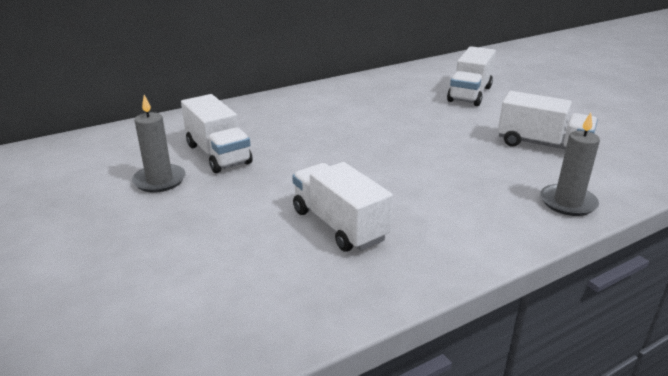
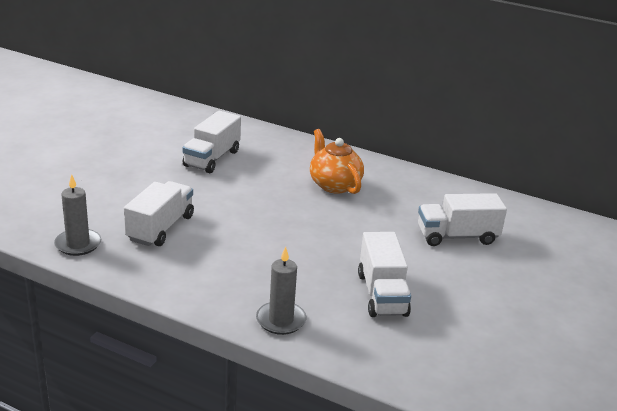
camera: 55 degrees right, 0 degrees up
grey candle [132,95,186,192] -> grey candle moved to [54,174,101,256]
none -> orange teapot [310,129,364,194]

